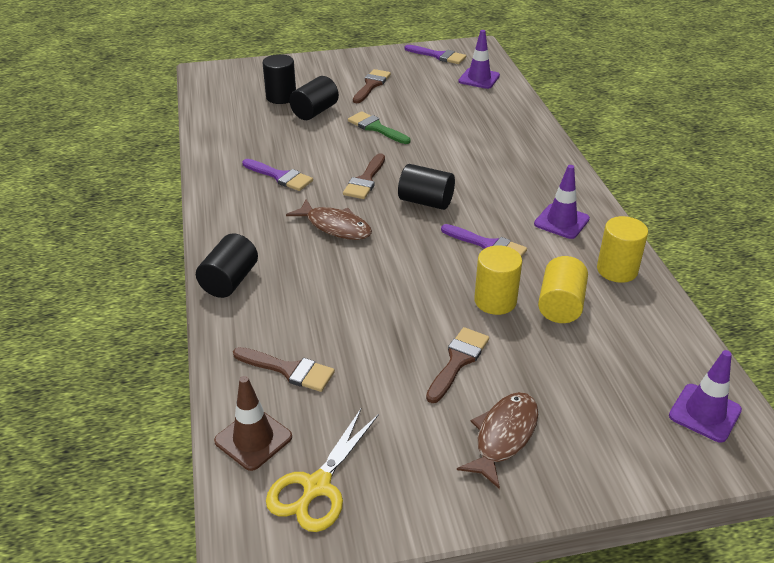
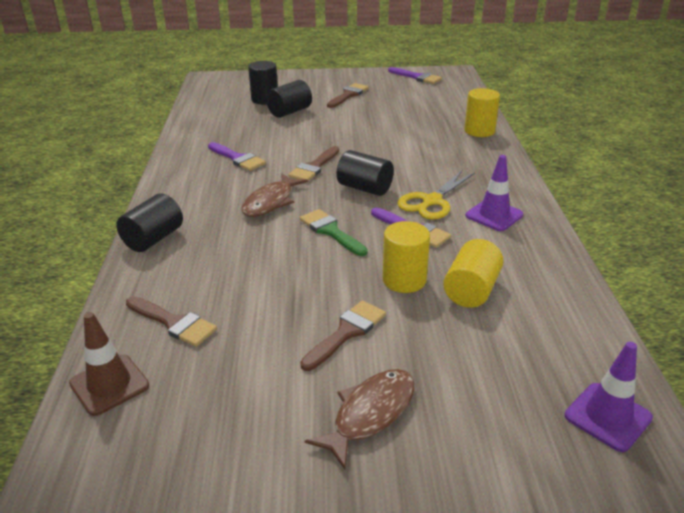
camera: 10 degrees right, 5 degrees down
yellow scissors [266,409,379,532] -> yellow scissors moved to [397,170,475,220]
brown fish [286,199,372,240] -> brown fish turned 75 degrees clockwise [241,173,308,217]
green brush [348,111,410,144] -> green brush moved to [300,209,368,256]
purple traffic cone [458,30,500,89] -> none
yellow cylinder [597,216,648,283] -> yellow cylinder moved to [465,88,500,137]

